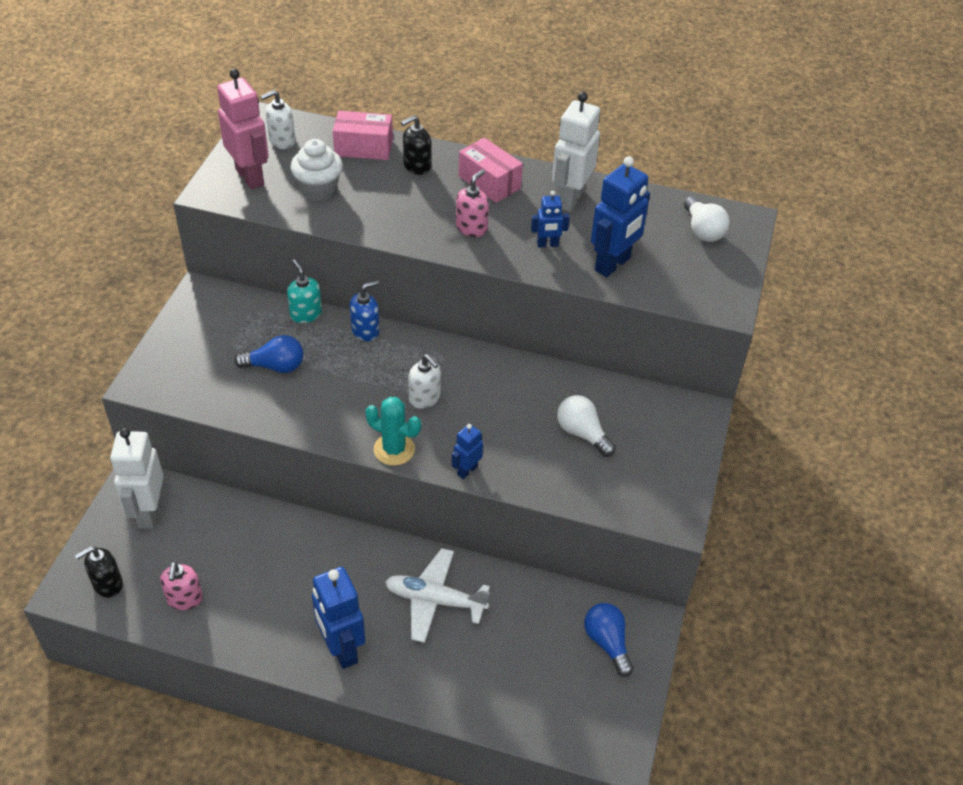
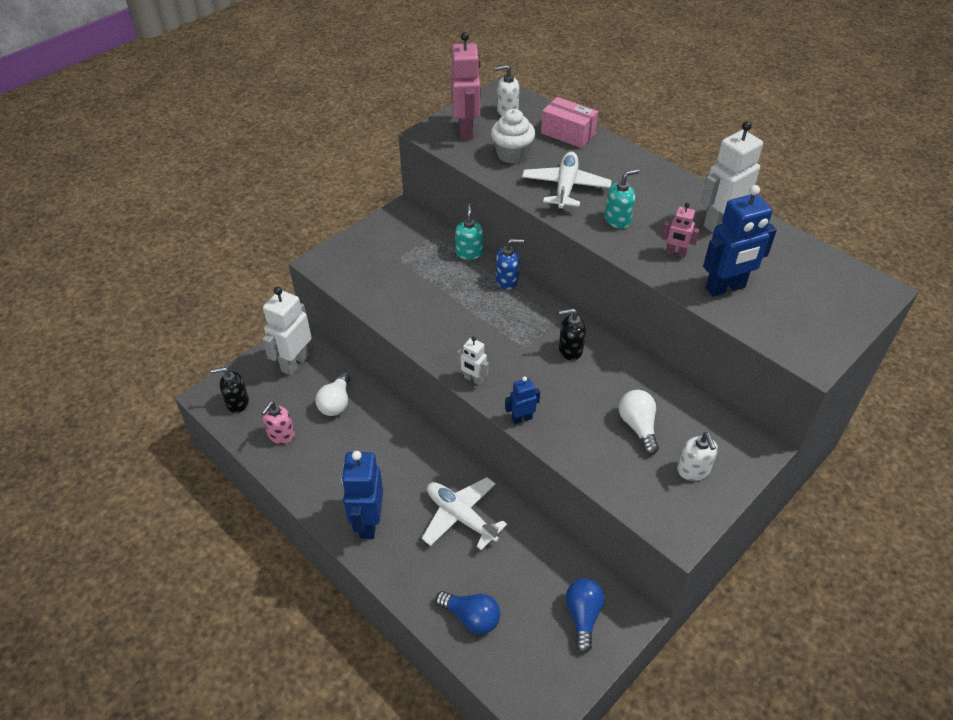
camera: 30 degrees right, 0 degrees up
blue light bulb [234,335,303,373] -> blue light bulb moved to [435,591,500,634]
turquoise cactus [365,397,421,466] -> white robot [457,336,489,386]
black soap dispenser [401,115,431,175] -> black soap dispenser moved to [559,309,586,360]
white soap dispenser [408,354,441,409] -> white soap dispenser moved to [677,432,718,481]
pink soap dispenser [456,169,489,237] -> turquoise soap dispenser [605,169,639,229]
pink box [459,138,523,203] -> none
blue robot [531,191,570,248] -> pink robot [662,203,700,258]
white light bulb [684,196,730,242] -> white light bulb moved to [316,372,350,416]
none -> white plane [522,152,612,210]

